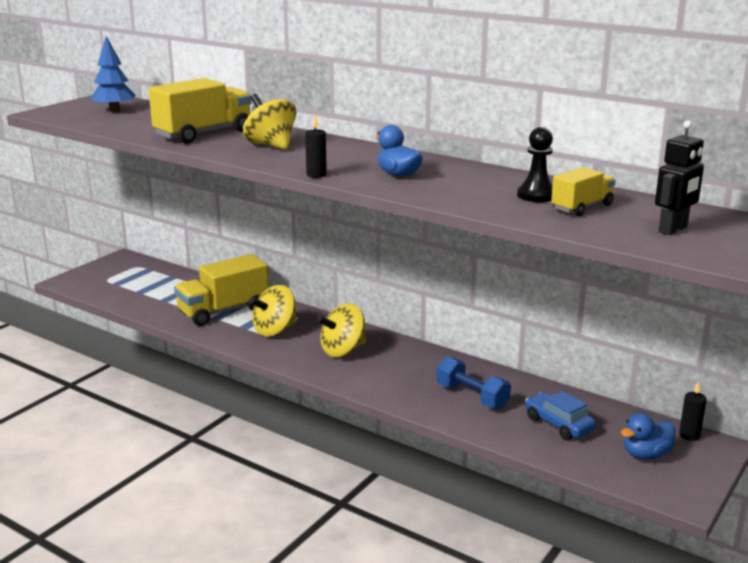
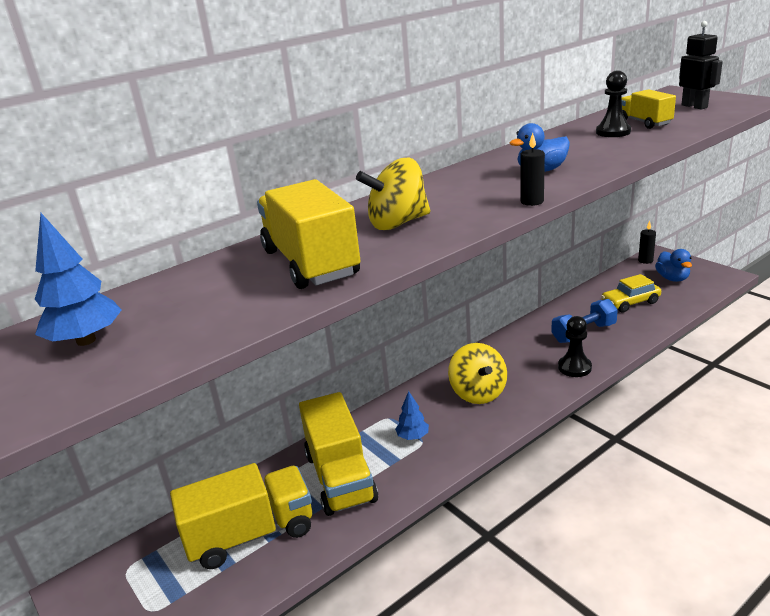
camera: 70 degrees left, 5 degrees up
yellow spinning top [249,285,296,337] -> blue tree [395,391,429,440]
blue car [525,391,596,440] -> yellow car [601,274,661,313]
none -> yellow truck [170,463,312,569]
none -> black pawn [558,316,592,377]

